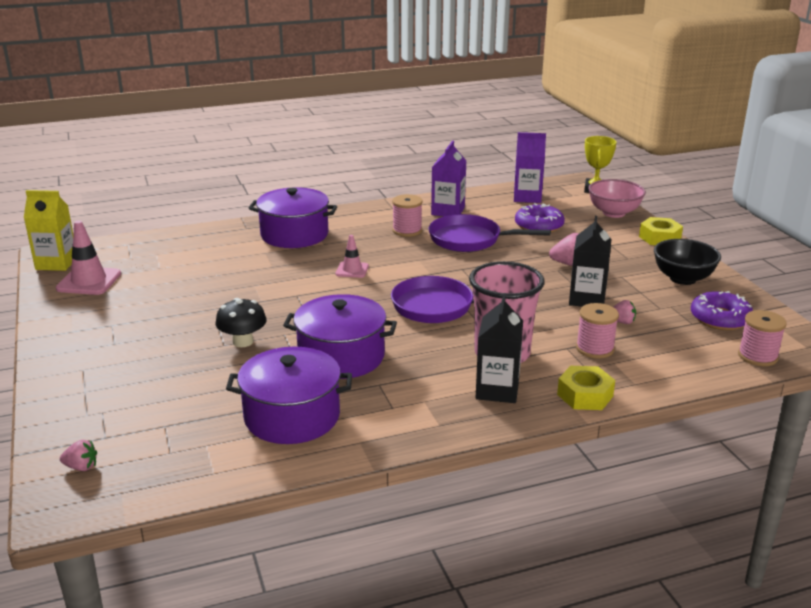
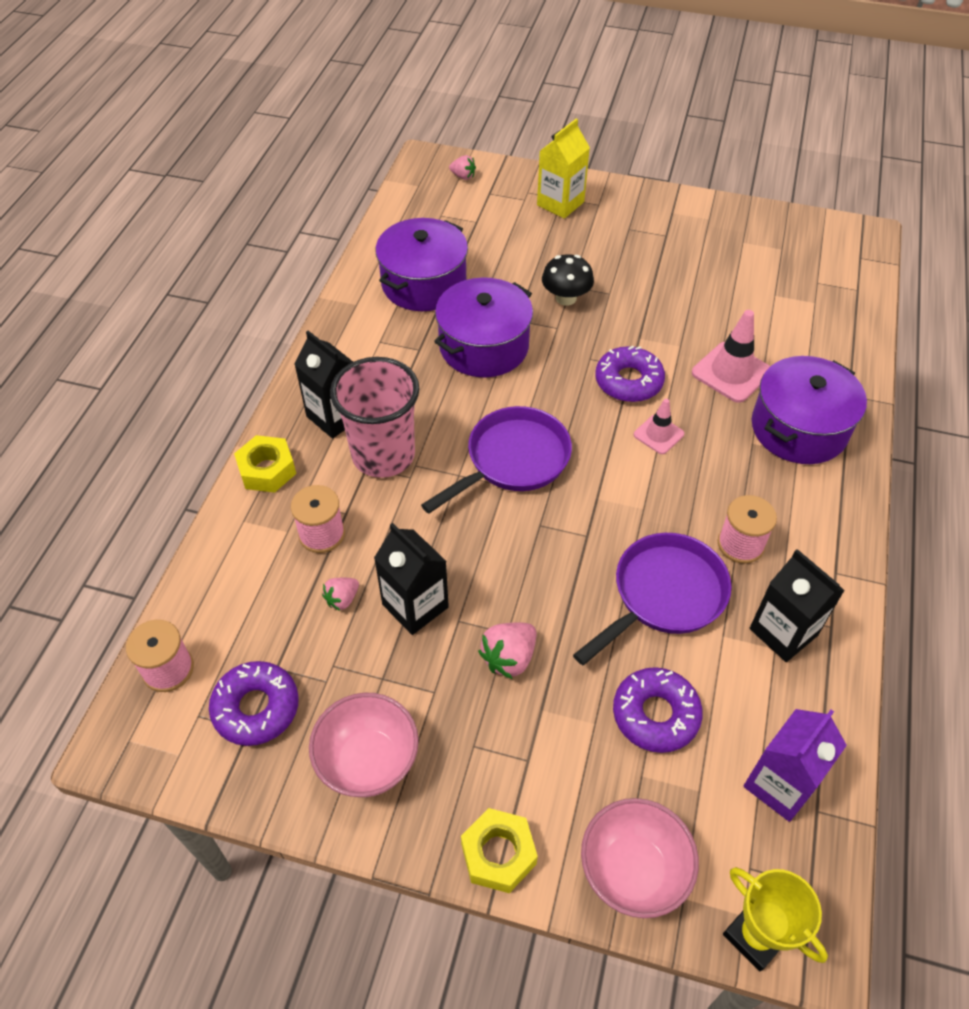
camera: 125 degrees right, 25 degrees up
yellow carton [24,190,73,271] -> yellow carton moved to [537,118,590,219]
pink traffic cone [56,220,121,295] -> pink traffic cone moved to [692,310,770,403]
pink strawberry [60,440,97,471] -> pink strawberry turned 105 degrees counterclockwise [449,155,476,180]
purple carton [431,141,466,216] -> black carton [750,549,845,662]
black bowl [654,239,721,285] -> pink bowl [309,693,419,797]
none -> purple donut [595,346,665,402]

